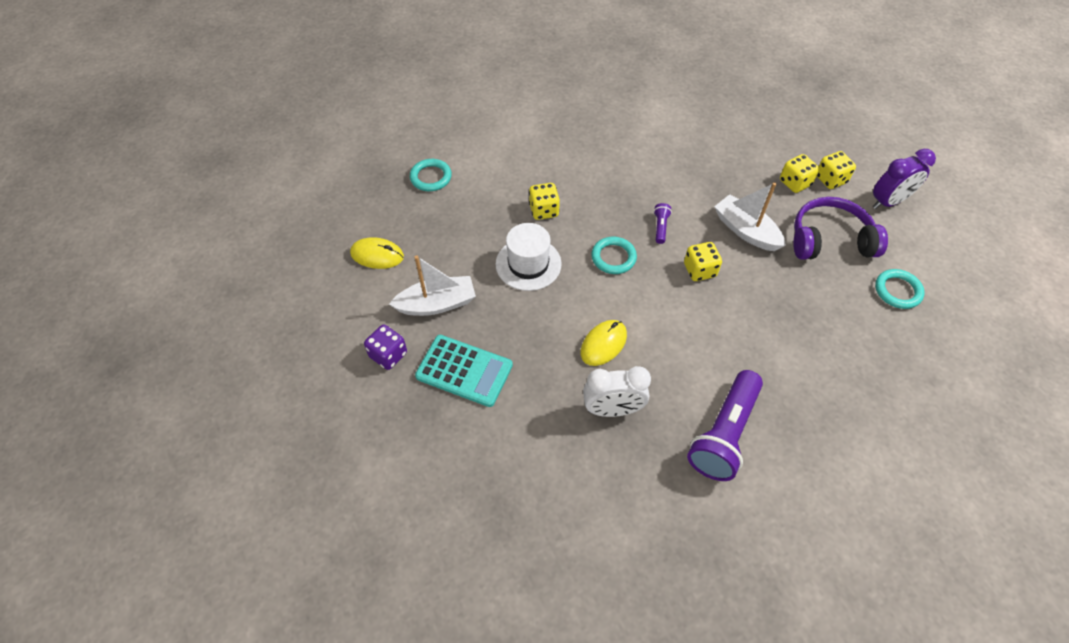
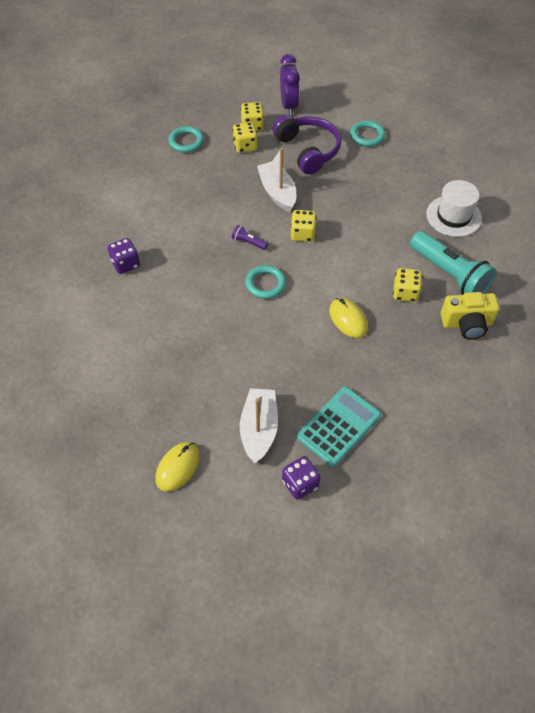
camera: 70 degrees left, 0 degrees up
turquoise ring [410,159,452,191] -> turquoise ring moved to [169,126,204,153]
white hat [495,223,562,291] -> white hat moved to [426,180,482,237]
yellow dice [529,183,560,220] -> yellow dice moved to [393,268,422,302]
white clock [583,366,651,417] -> none
purple flashlight [687,370,763,481] -> turquoise flashlight [410,231,496,295]
white boat [714,182,786,251] -> white boat turned 90 degrees clockwise [257,148,296,213]
purple headphones [793,197,888,260] -> purple headphones turned 135 degrees clockwise [273,115,341,175]
none -> purple dice [108,238,140,274]
none -> yellow camera [441,292,499,340]

